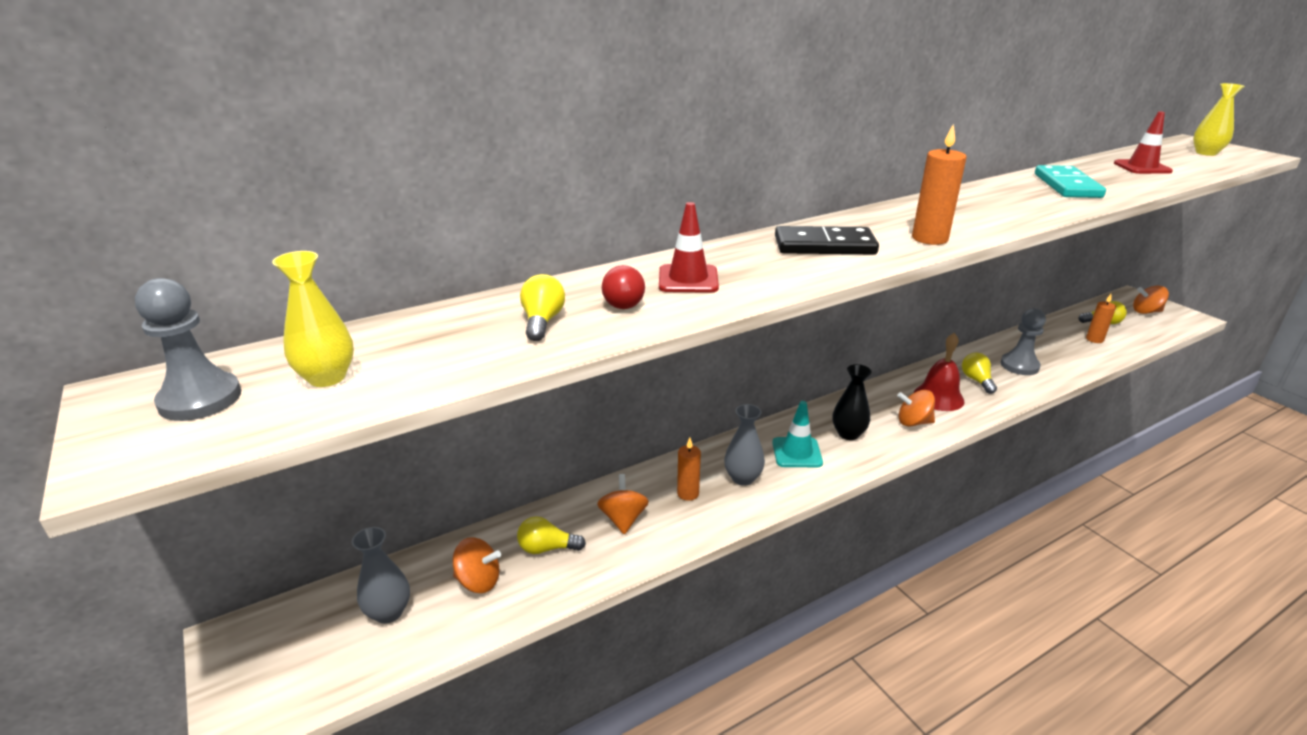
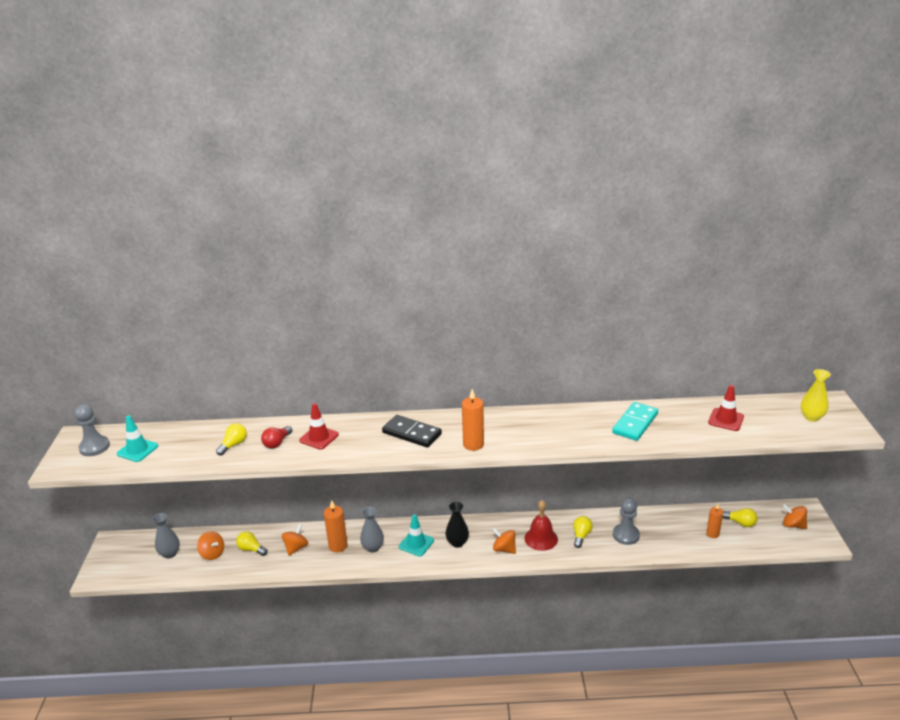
camera: 30 degrees right, 0 degrees up
yellow vase [272,251,354,387] -> turquoise traffic cone [117,415,158,462]
orange candle [677,438,701,501] -> orange candle [324,500,348,552], size x1.50

